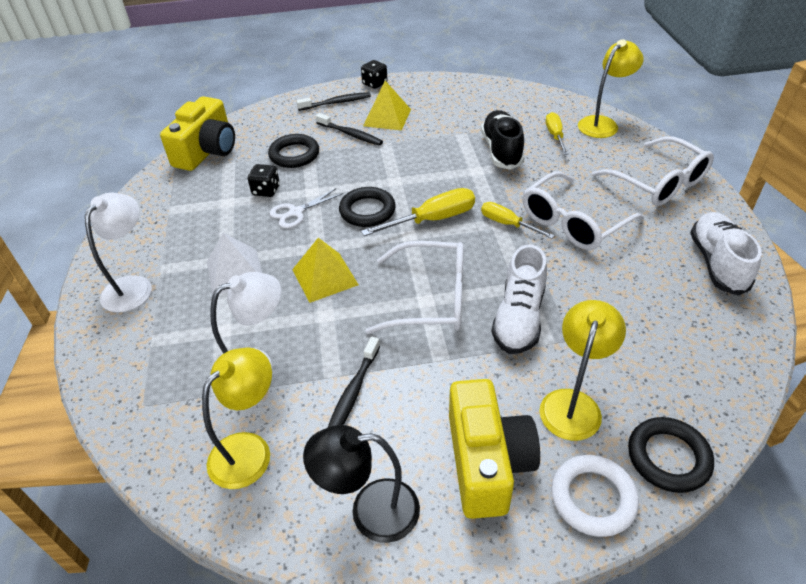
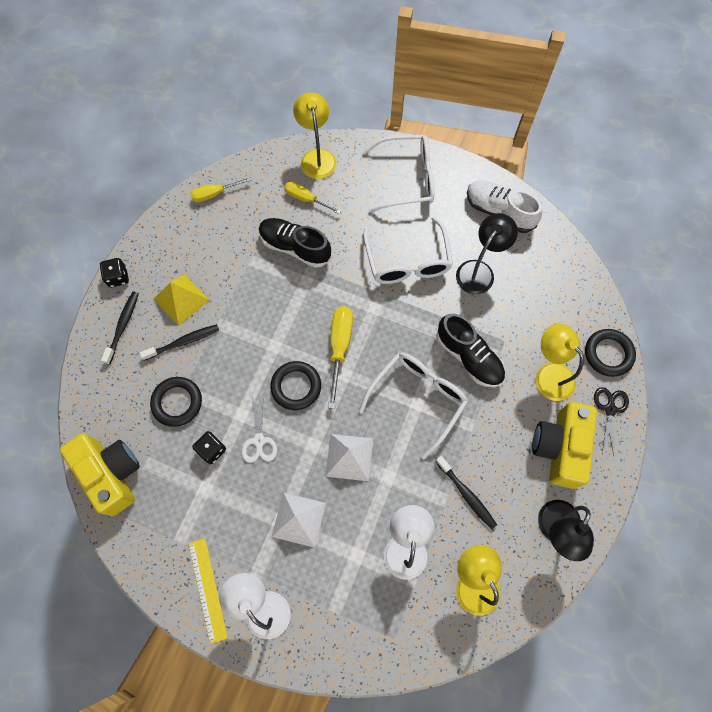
camera: 60 degrees left, 25 degrees up
yellow pyramid [292,238,359,303] -> white pyramid [325,434,373,481]
yellow camera [449,379,540,519] -> yellow camera turned 105 degrees counterclockwise [532,402,597,489]
yellow screwdriver [481,202,555,239] -> yellow screwdriver moved to [190,177,252,202]
white shoe [492,244,547,354] -> black shoe [436,314,505,388]
white ring [551,455,639,537] -> black scissors [594,387,629,456]
none -> yellow ruler [188,538,228,644]
none -> black lamp [456,213,518,294]

